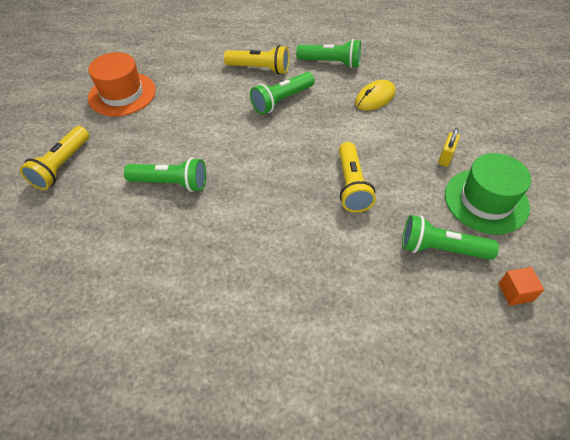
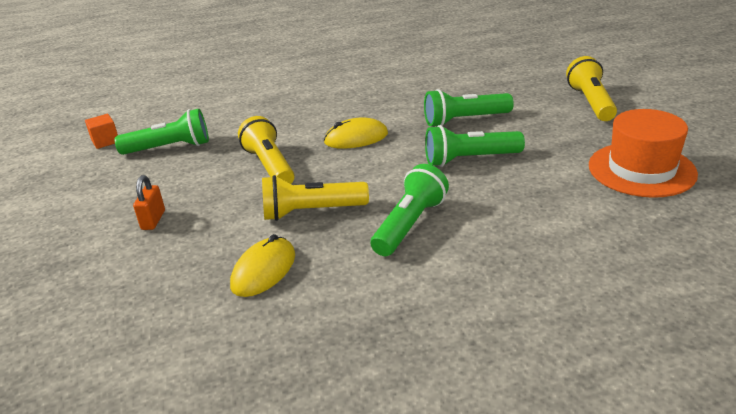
camera: 160 degrees right, 20 degrees down
yellow flashlight [224,45,289,74] -> yellow flashlight moved to [262,175,369,221]
green flashlight [296,39,361,68] -> green flashlight moved to [425,125,525,167]
yellow padlock [438,128,460,167] -> orange padlock [133,175,165,230]
green hat [445,153,531,234] -> none
none -> yellow mouse [324,117,388,149]

